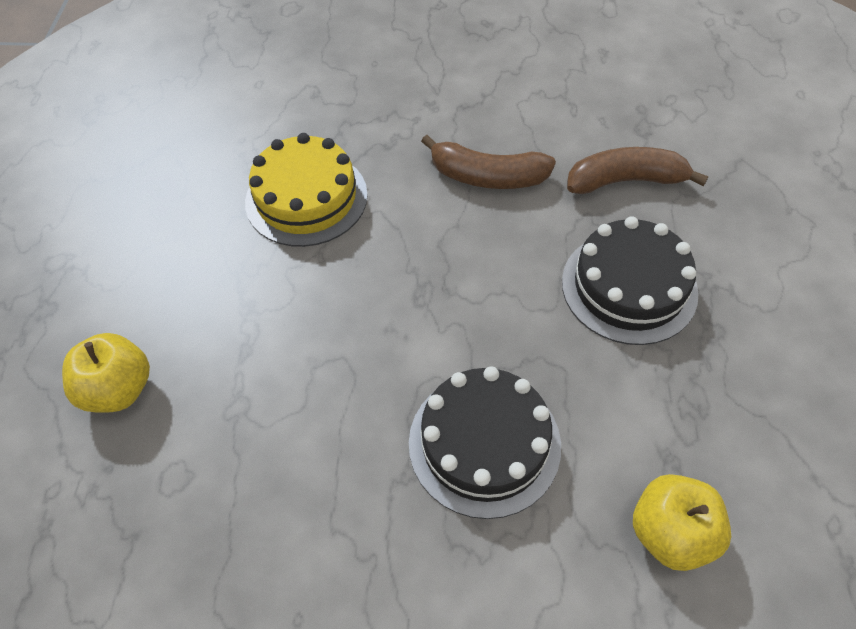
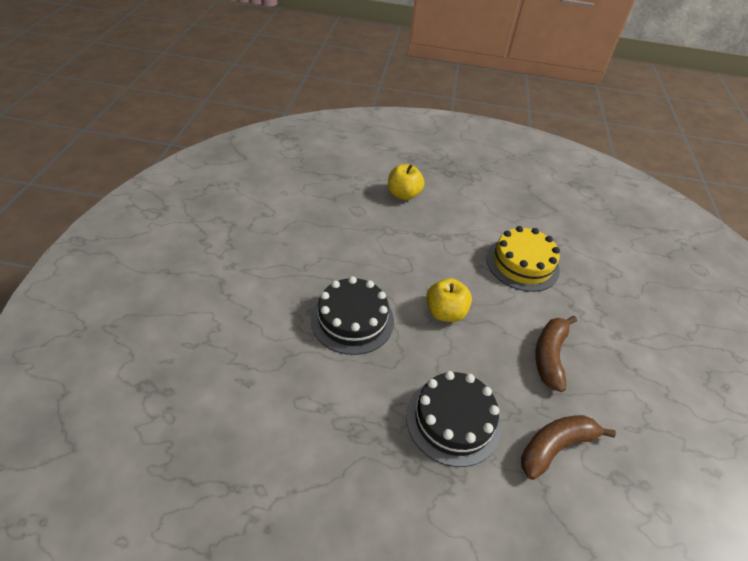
camera: 90 degrees right, 10 degrees down
brown banana [567,147,708,194] -> brown banana turned 120 degrees counterclockwise [521,415,616,480]
yellow apple [633,474,731,571] -> yellow apple moved to [426,278,472,322]

